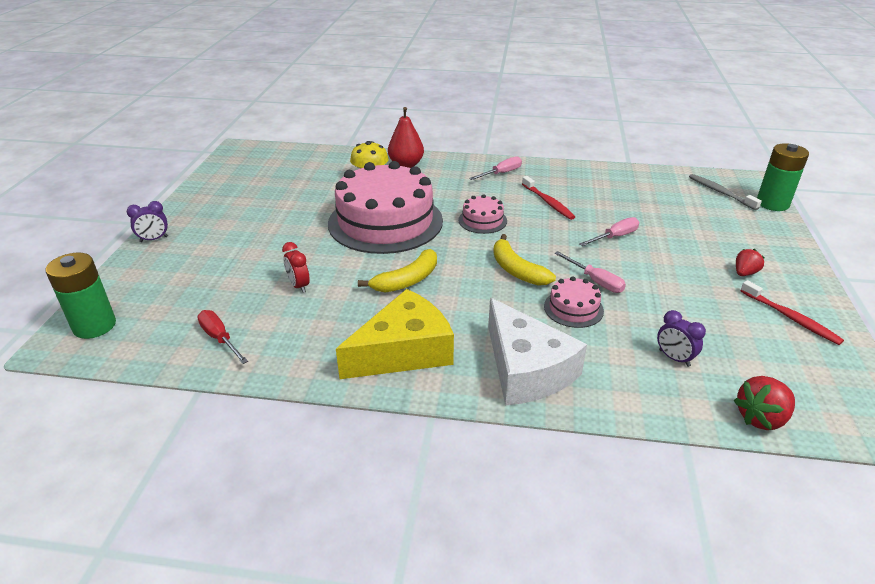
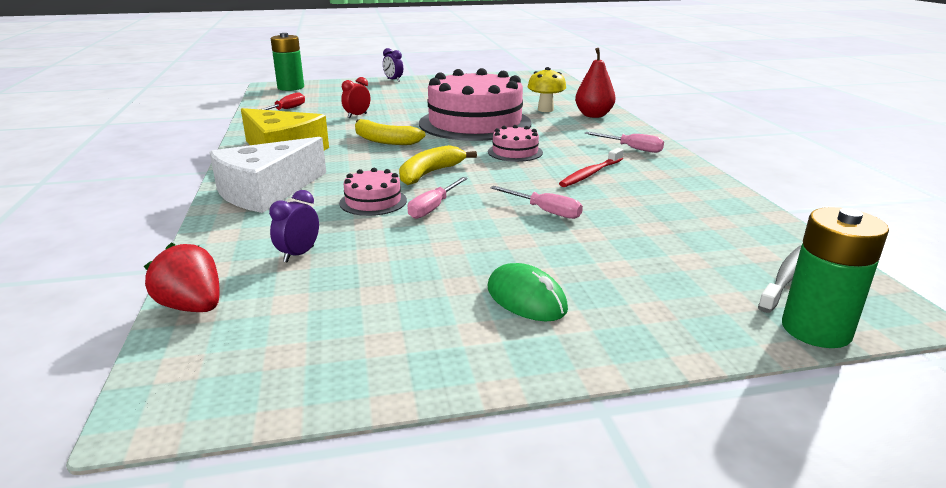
camera: 70 degrees right, 10 degrees down
red strawberry [736,249,765,276] -> green mouse [488,263,568,321]
red toothbrush [740,280,844,345] -> none

